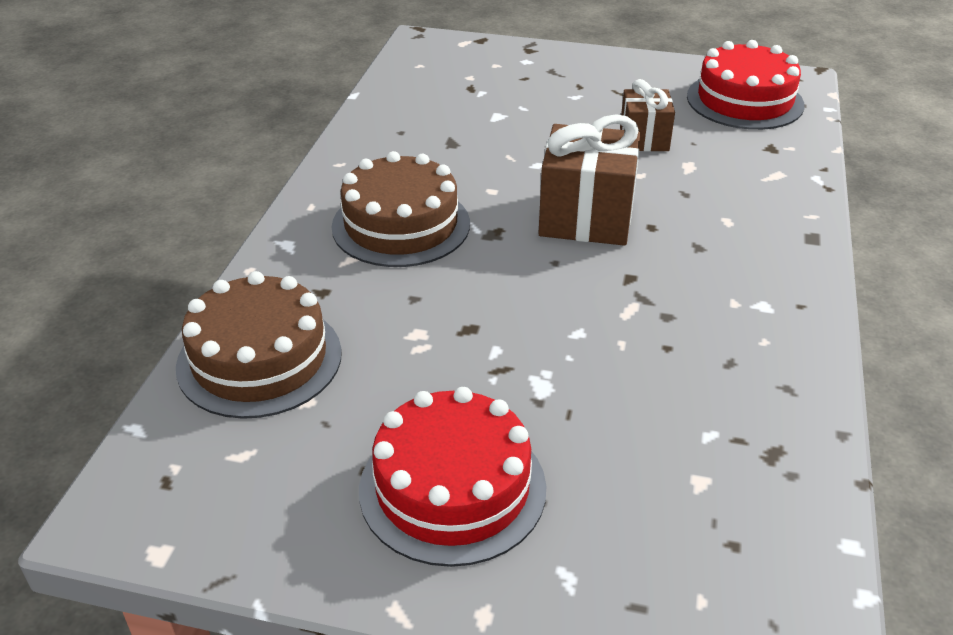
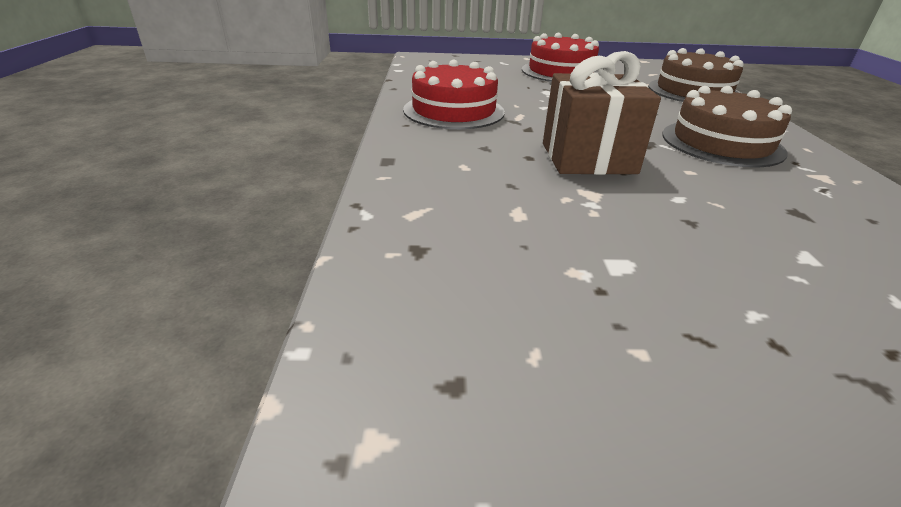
camera: 165 degrees right, 5 degrees down
brown gift [620,79,675,151] -> none
red cake [687,40,805,130] -> red cake moved to [403,60,505,129]

